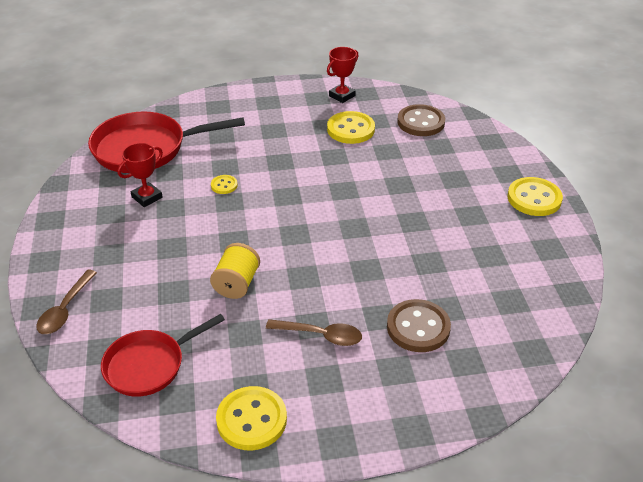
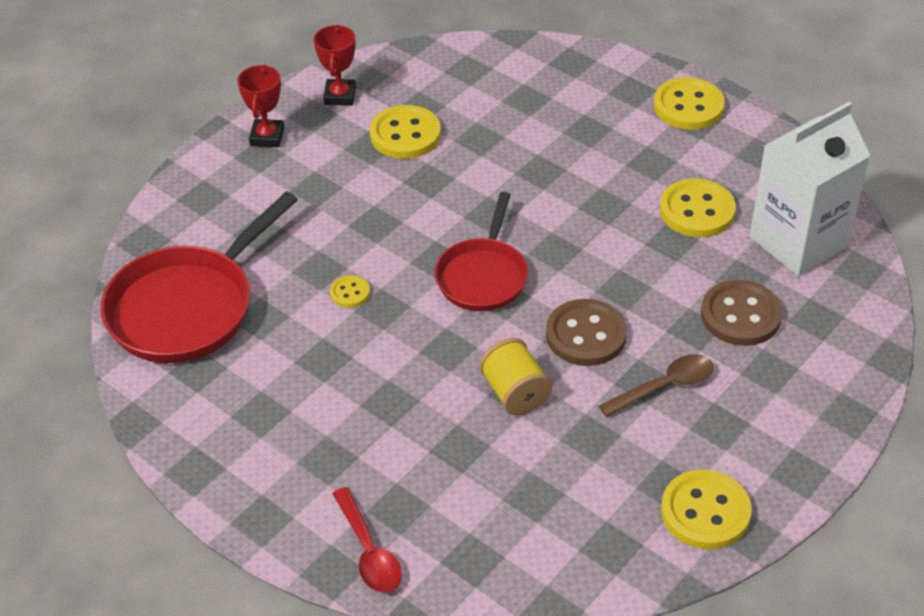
camera: 40 degrees left, 5 degrees up
brown spoon [36,270,97,334] -> red spoon [332,487,402,593]
red pan [101,314,225,397] -> red pan moved to [435,192,528,311]
red trophy [118,143,163,207] -> red trophy moved to [237,64,284,147]
brown button [397,104,445,136] -> brown button moved to [546,299,627,366]
none -> yellow button [660,178,736,237]
none -> white carton [750,102,871,276]

